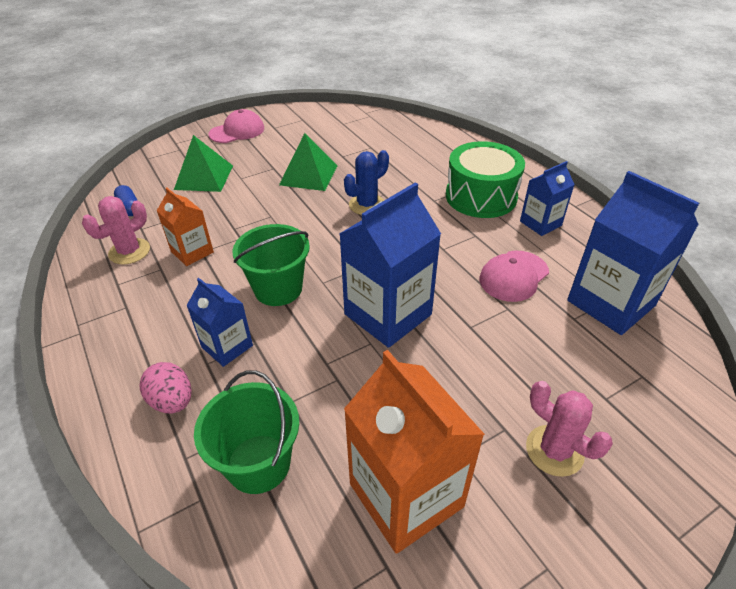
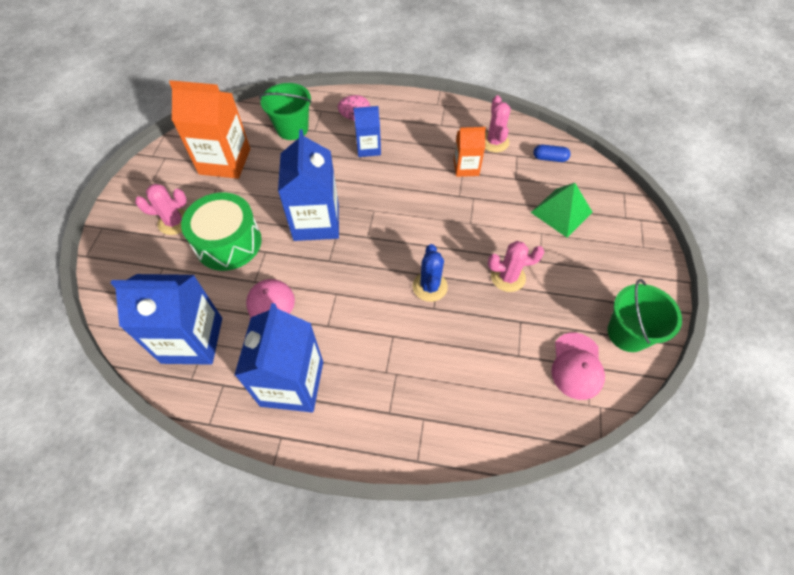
camera: 130 degrees right, 15 degrees up
pink cap [209,109,264,143] -> pink cap moved to [551,333,605,400]
green bucket [232,224,310,306] -> green bucket moved to [607,279,682,352]
green pyramid [279,133,338,191] -> pink cactus [488,241,544,292]
green drum [446,141,525,218] -> green drum moved to [181,192,262,271]
blue carton [520,161,575,236] -> blue carton [235,303,323,412], size x1.79

